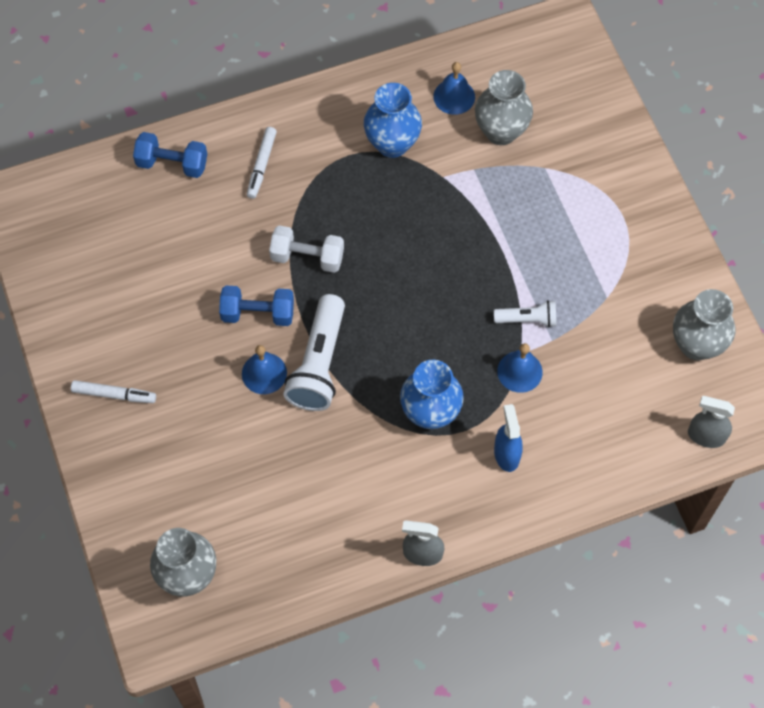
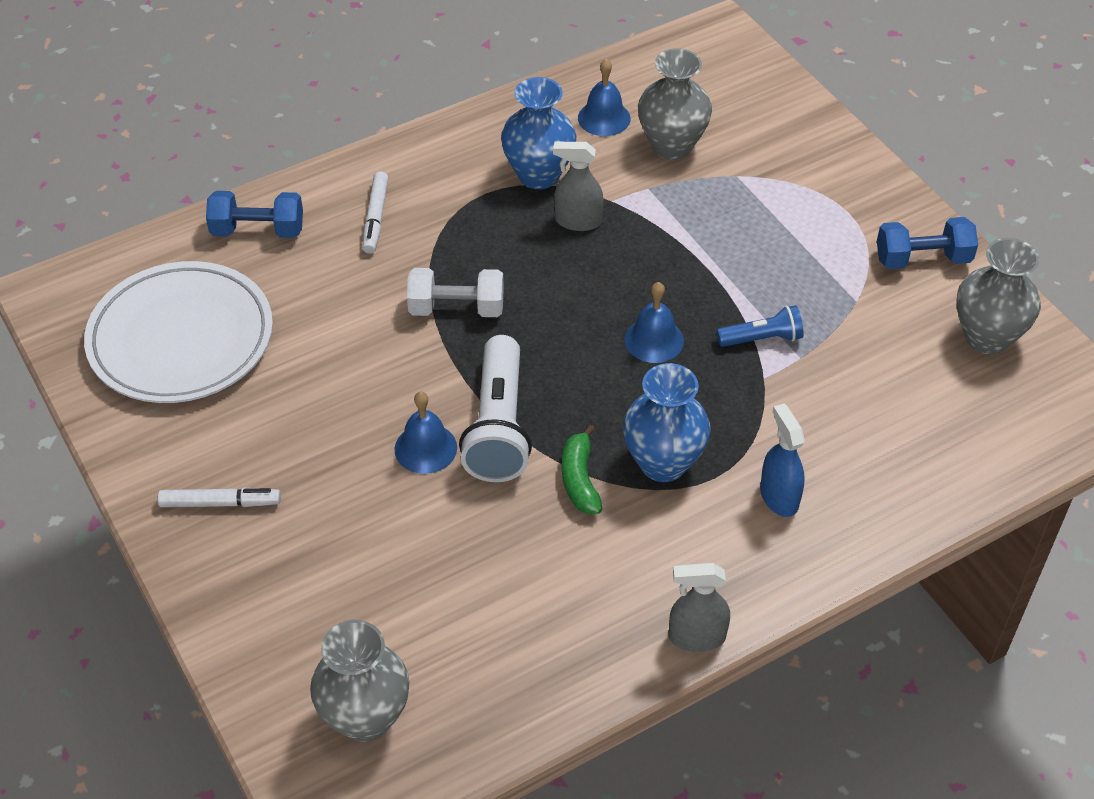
camera: 10 degrees left, 15 degrees down
blue dumbbell [219,285,294,326] -> blue dumbbell moved to [877,217,978,269]
white flashlight [494,300,556,327] -> blue flashlight [717,305,803,347]
blue bell [497,343,543,393] -> blue bell moved to [624,282,684,363]
grey spray bottle [688,396,735,448] -> grey spray bottle moved to [553,142,603,231]
none -> white plate [84,261,273,403]
none -> green banana [562,425,602,514]

